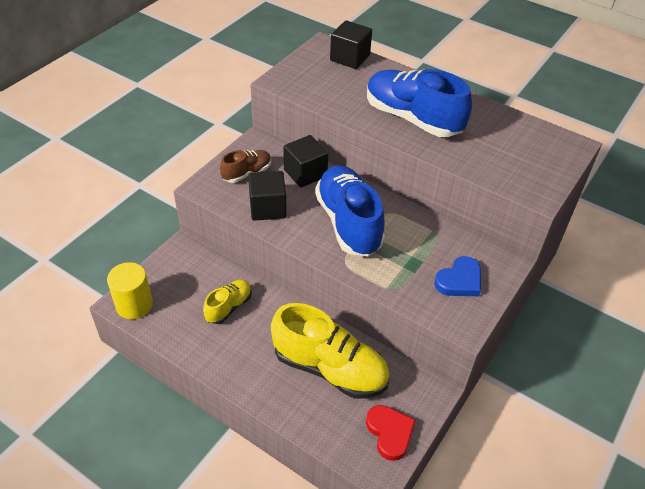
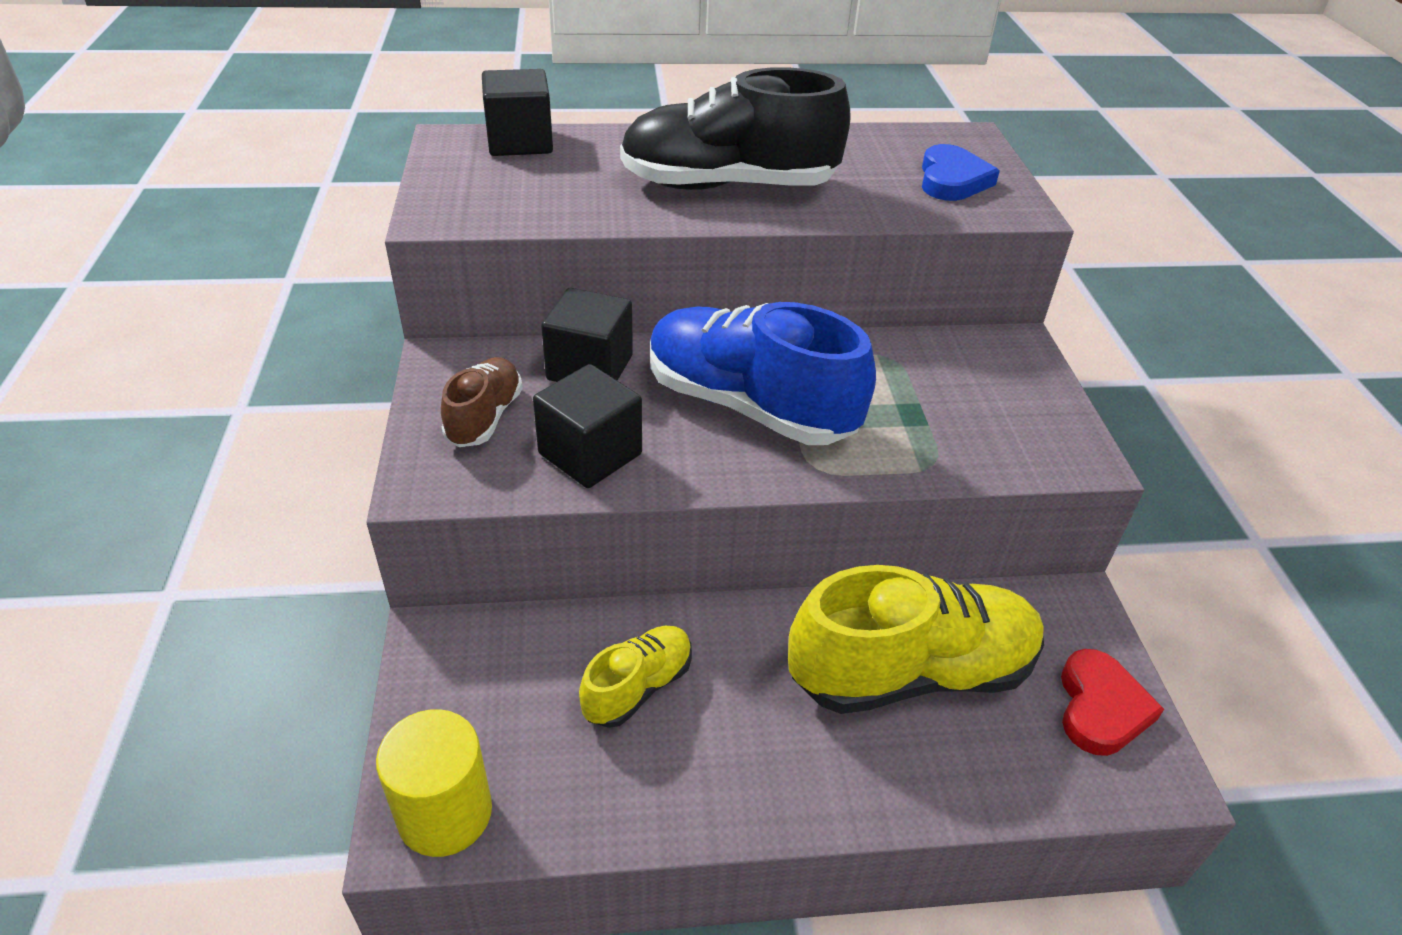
camera: 40 degrees left, 5 degrees down
yellow shoe [203,280,252,324] -> yellow shoe turned 45 degrees clockwise [579,626,692,728]
red heart [366,405,416,461] -> red heart turned 75 degrees clockwise [1061,649,1164,756]
blue shoe [367,69,472,137] -> black shoe [620,67,851,190]
blue heart [434,256,481,296] -> blue heart moved to [922,144,1000,201]

